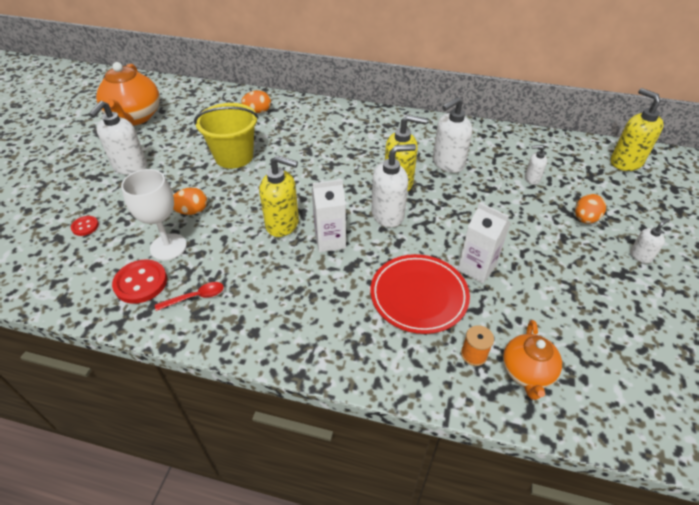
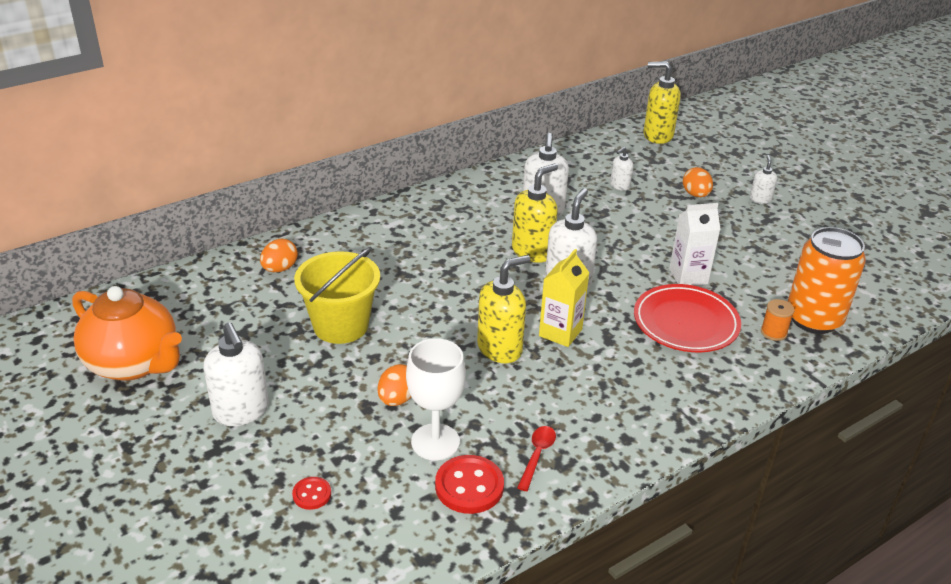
camera: 50 degrees left, 10 degrees down
white carton [312,179,346,252] -> yellow carton [539,249,589,347]
orange teapot [503,320,562,400] -> orange can [787,227,866,334]

